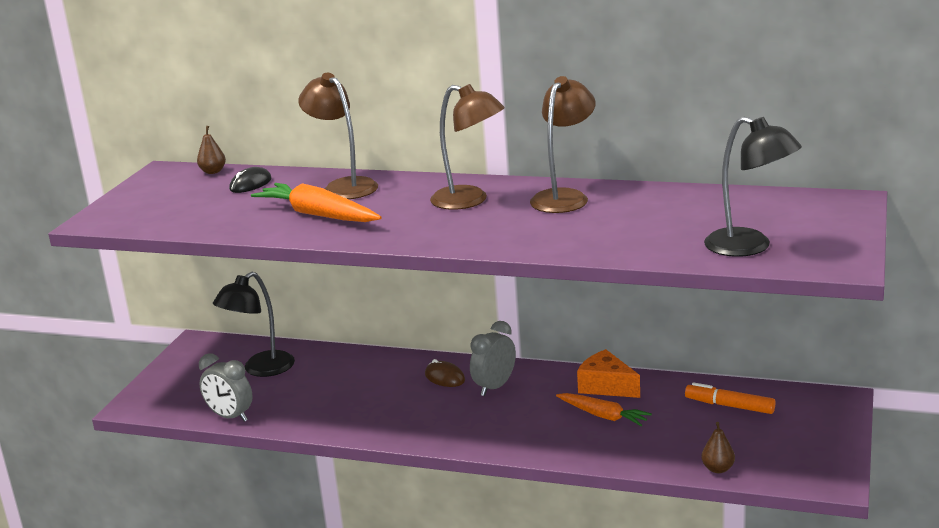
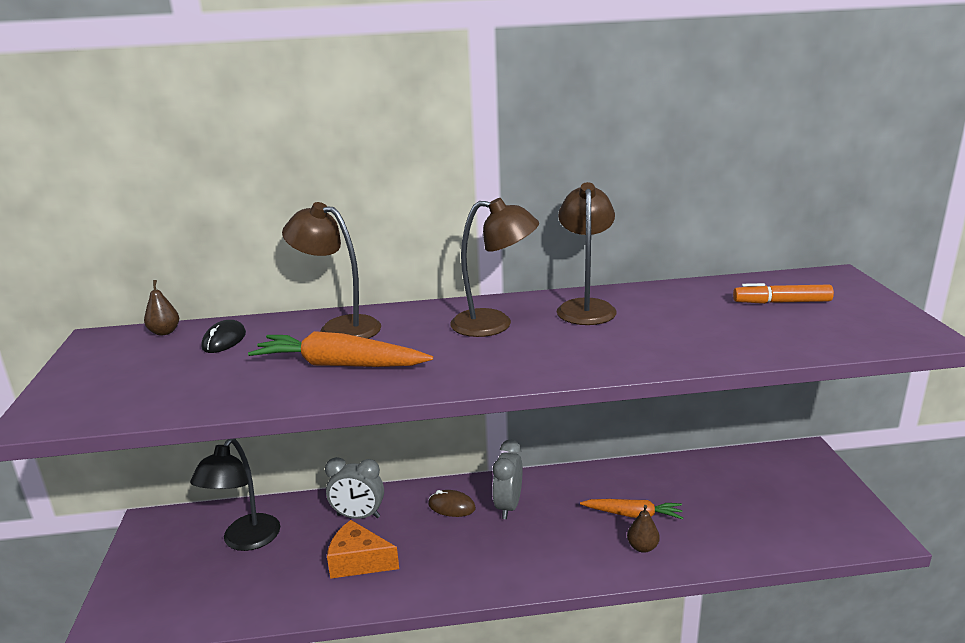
camera: 25 degrees left, 0 degrees up
grey clock [199,353,253,422] -> grey clock moved to [325,457,384,519]
orange cheese [577,349,640,398] -> orange cheese moved to [327,520,399,579]
orange marker [685,382,776,414] -> orange marker moved to [733,283,834,304]
brown pear [701,422,735,473] -> brown pear moved to [627,505,660,553]
black lamp [704,116,802,257] -> none

